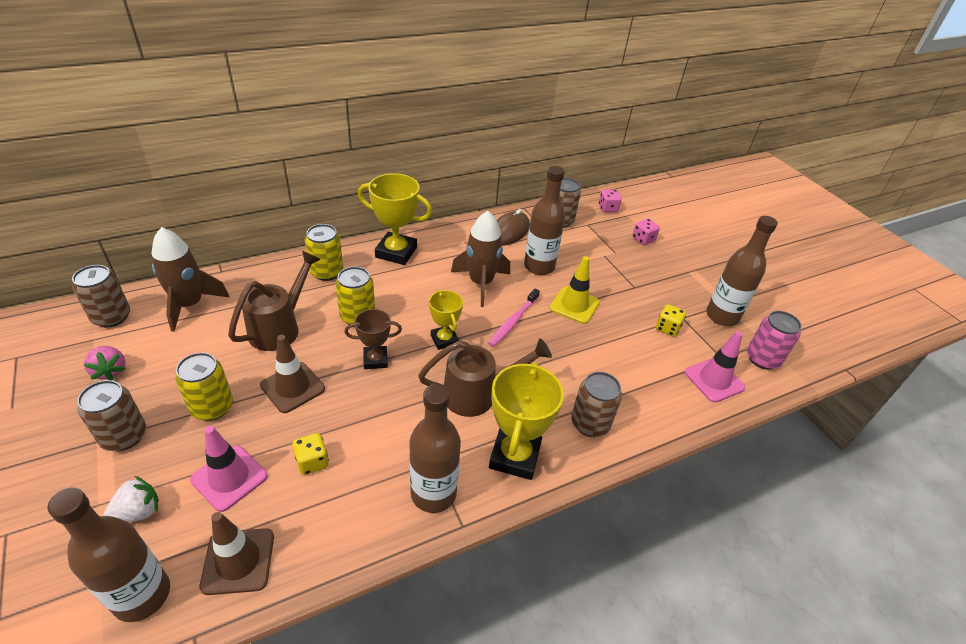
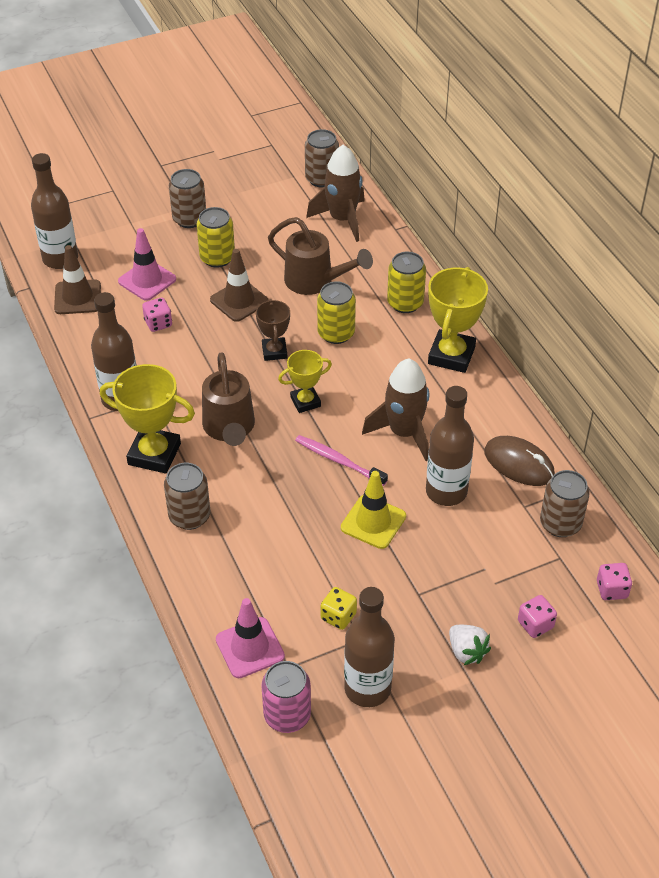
camera: 95 degrees right, 5 degrees up
pink strawberry [84,346,126,381] -> none
white strawberry [103,476,159,522] -> white strawberry moved to [449,625,491,665]
yellow dice [292,433,329,475] -> pink dice [142,298,172,332]

